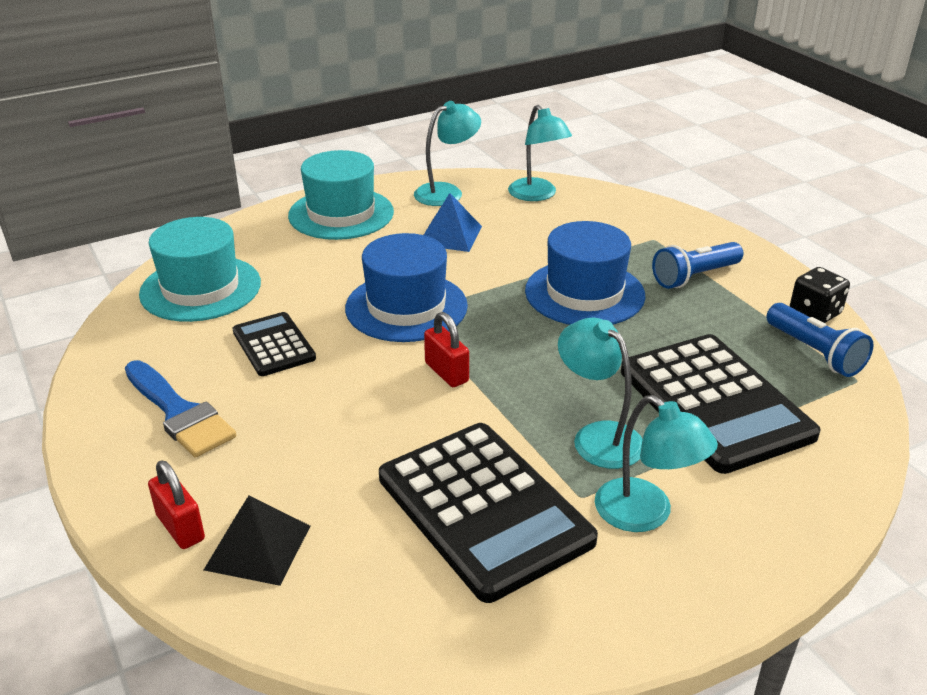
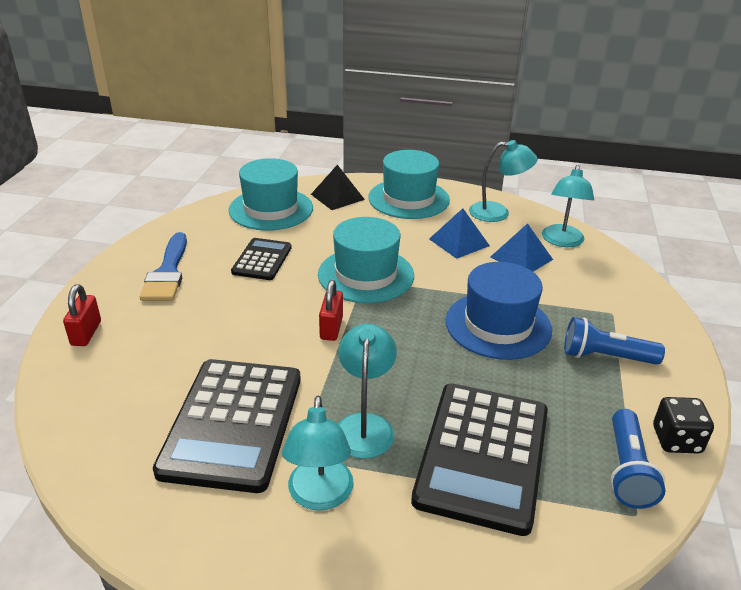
camera: 40 degrees right, 0 degrees up
black pyramid [204,496,310,586] -> black pyramid moved to [311,165,365,210]
blue hat [345,233,468,342] -> turquoise hat [318,217,414,303]
none -> blue pyramid [491,223,553,272]

